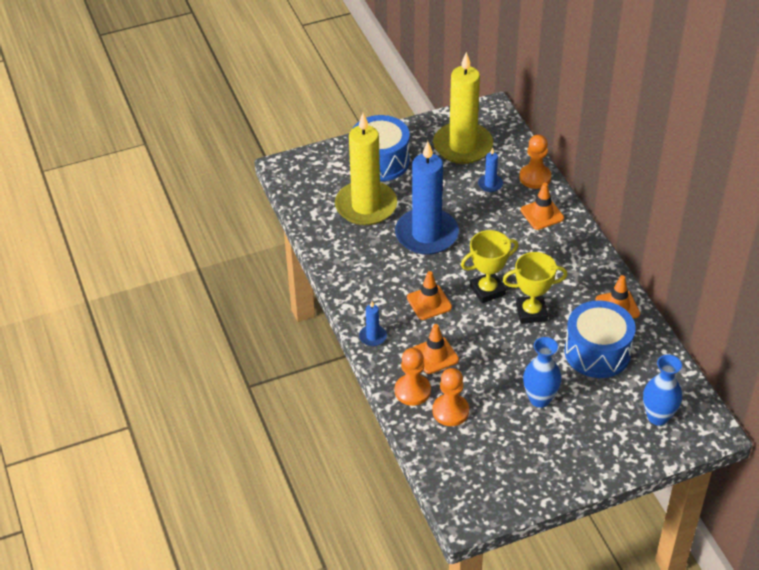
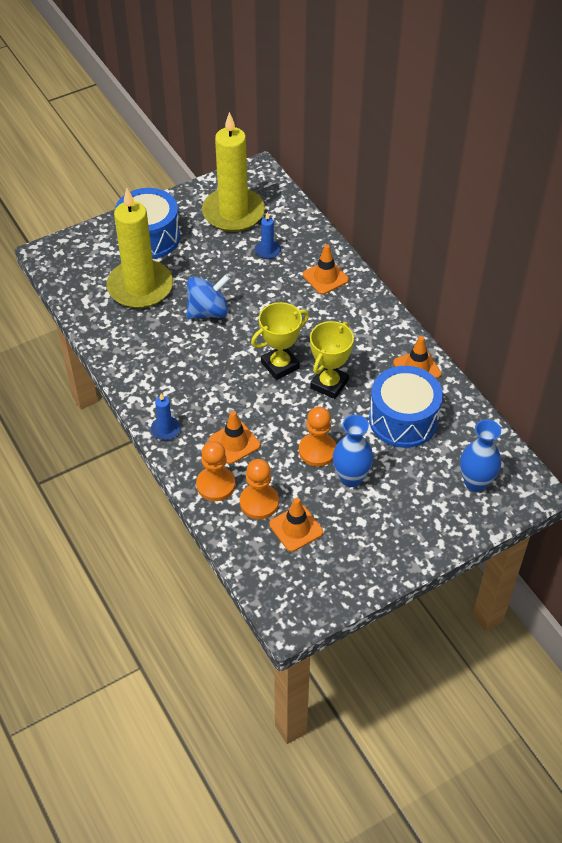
camera: 10 degrees left, 5 degrees up
blue candle [395,141,459,255] -> blue spinning top [186,274,230,319]
orange traffic cone [407,271,452,320] -> orange traffic cone moved to [269,498,323,552]
yellow trophy [503,252,567,324] -> yellow trophy turned 45 degrees counterclockwise [310,321,354,399]
orange pawn [519,135,551,189] -> orange pawn moved to [299,407,336,467]

